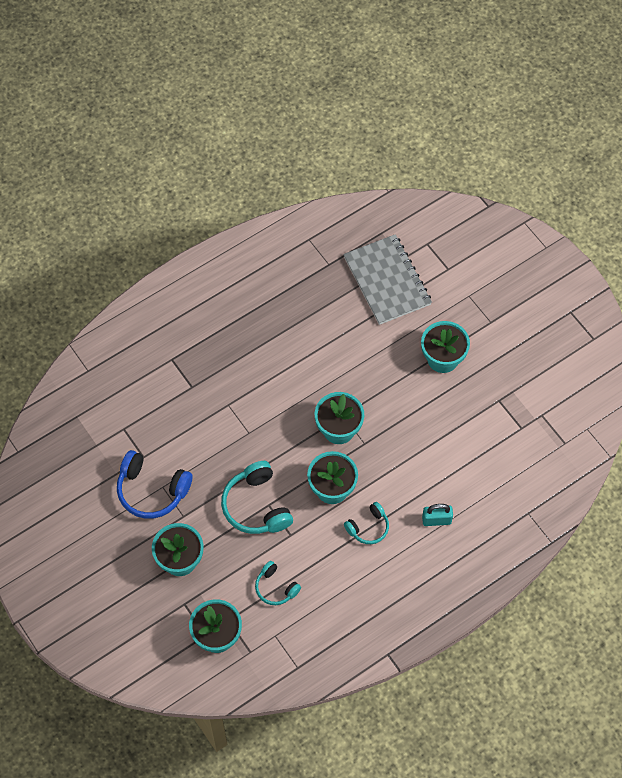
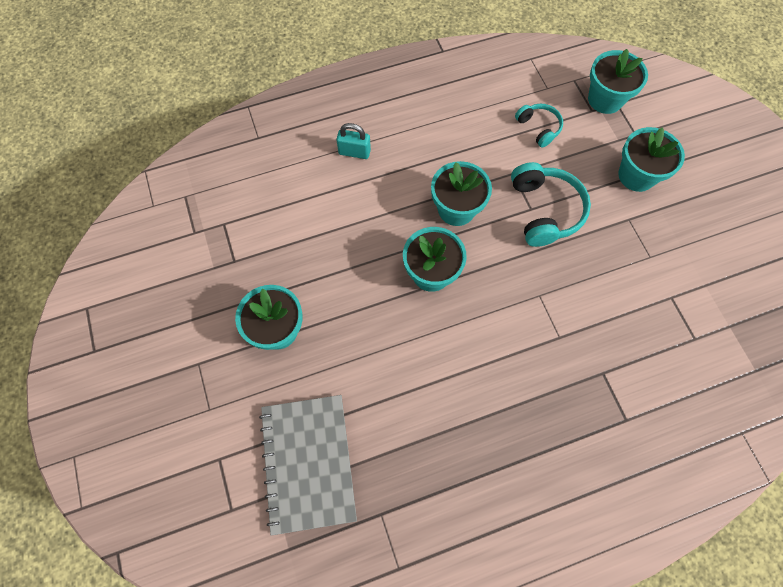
camera: 165 degrees left, 5 degrees up
blue headphones [117,450,192,519] -> none
turquoise headphones [344,502,389,544] -> none

